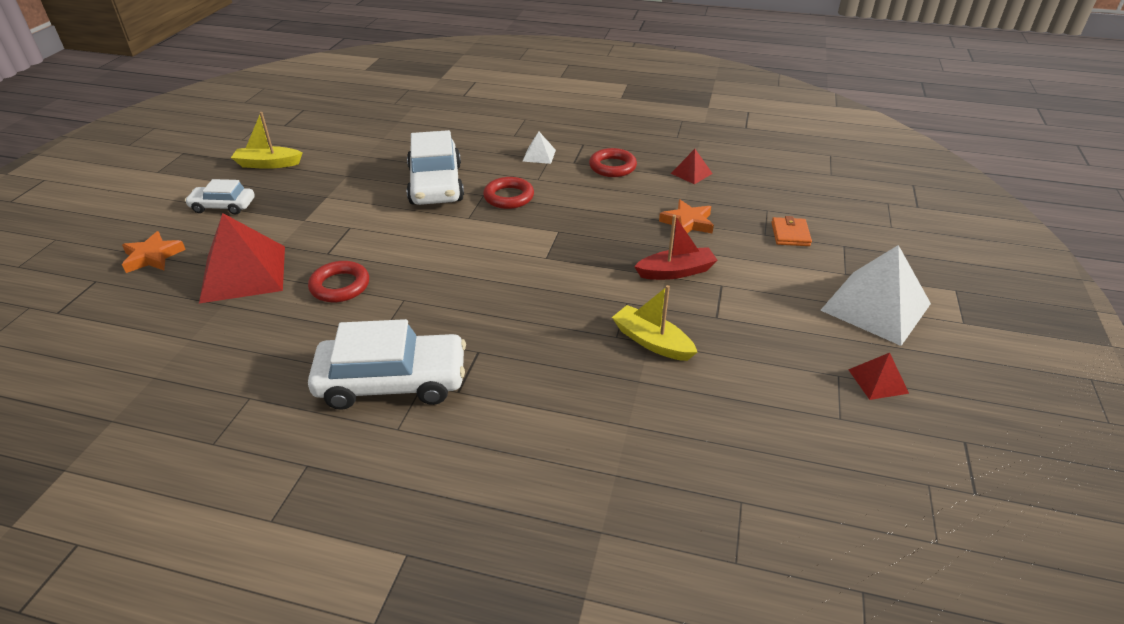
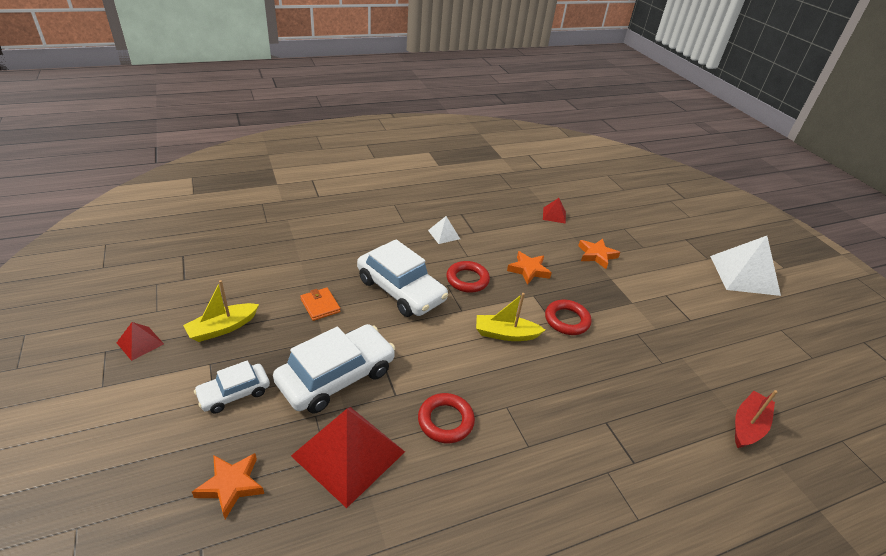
camera: 40 degrees left, 0 degrees up
white car [308,319,466,410] -> white car moved to [273,324,395,414]
red ring [589,148,637,177] -> red ring moved to [545,300,591,335]
yellow boat [612,285,697,361] -> yellow boat moved to [476,293,545,341]
red boat [634,215,718,280] -> red boat moved to [735,390,777,448]
orange wallet [771,216,812,246] -> orange wallet moved to [300,287,341,321]
red pyramid [848,353,909,400] -> red pyramid moved to [116,322,164,361]
none -> orange star [507,251,552,285]

